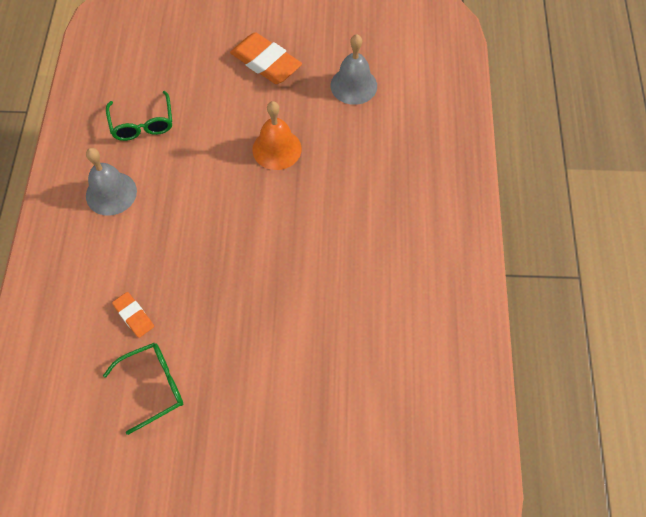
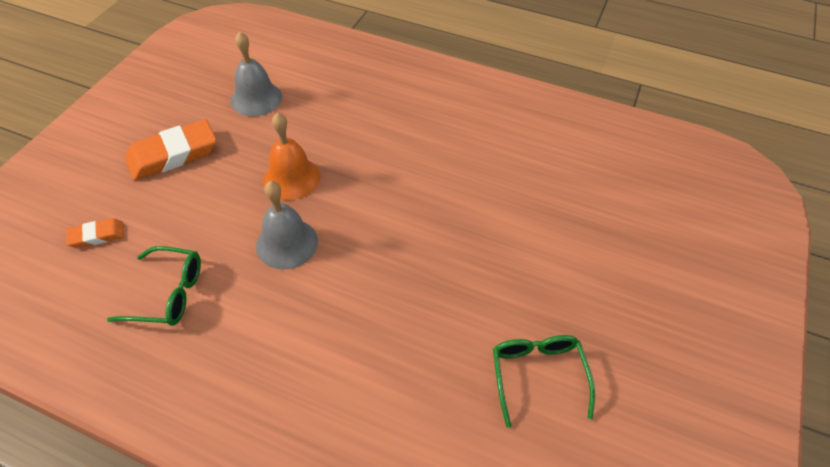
camera: 70 degrees left, 10 degrees down
grey bell [86,148,137,216] -> grey bell moved to [256,181,318,269]
orange eraser [112,292,154,338] -> orange eraser moved to [66,218,124,248]

